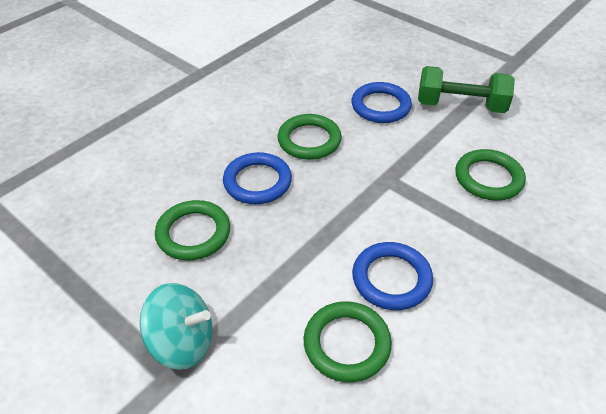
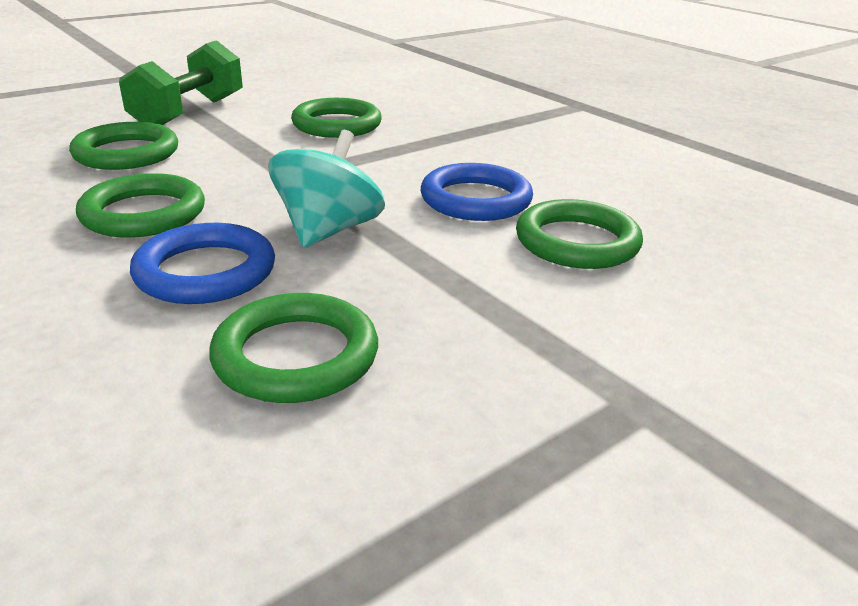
camera: 80 degrees left, 15 degrees down
turquoise spinning top [139,283,213,370] -> turquoise spinning top moved to [268,130,385,248]
blue ring [351,82,412,123] -> green ring [69,122,178,170]

